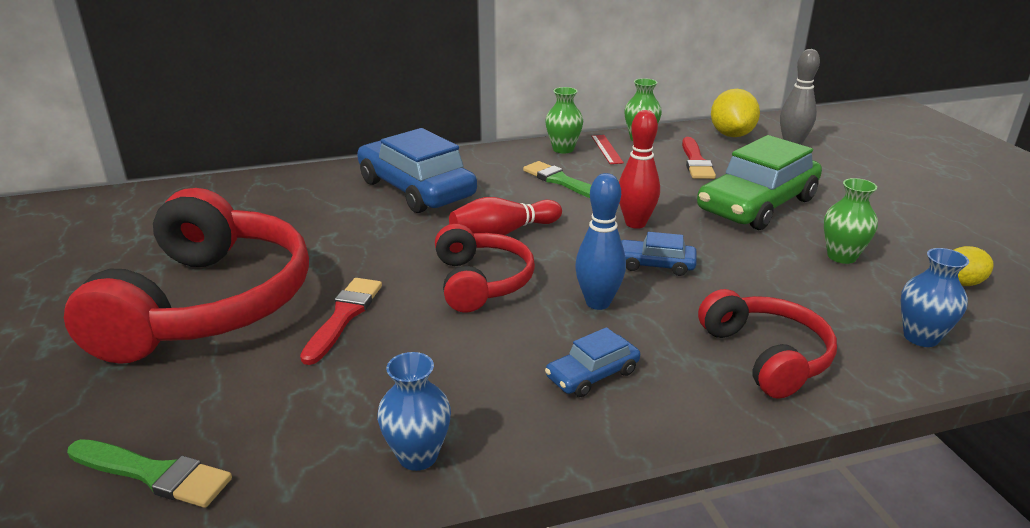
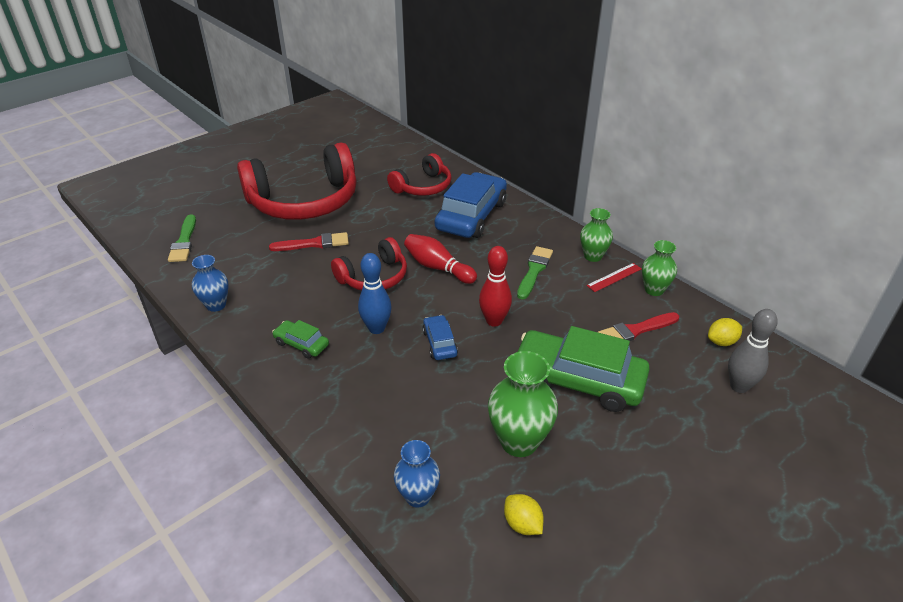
camera: 65 degrees right, 10 degrees up
blue car [545,327,640,397] -> green car [272,320,329,359]
red headphones [698,289,837,399] -> red headphones moved to [387,153,451,196]
yellow lemon [711,89,760,137] -> yellow lemon [708,318,742,346], size x0.59
green vase [824,178,878,264] -> green vase [488,351,558,457], size x1.59

